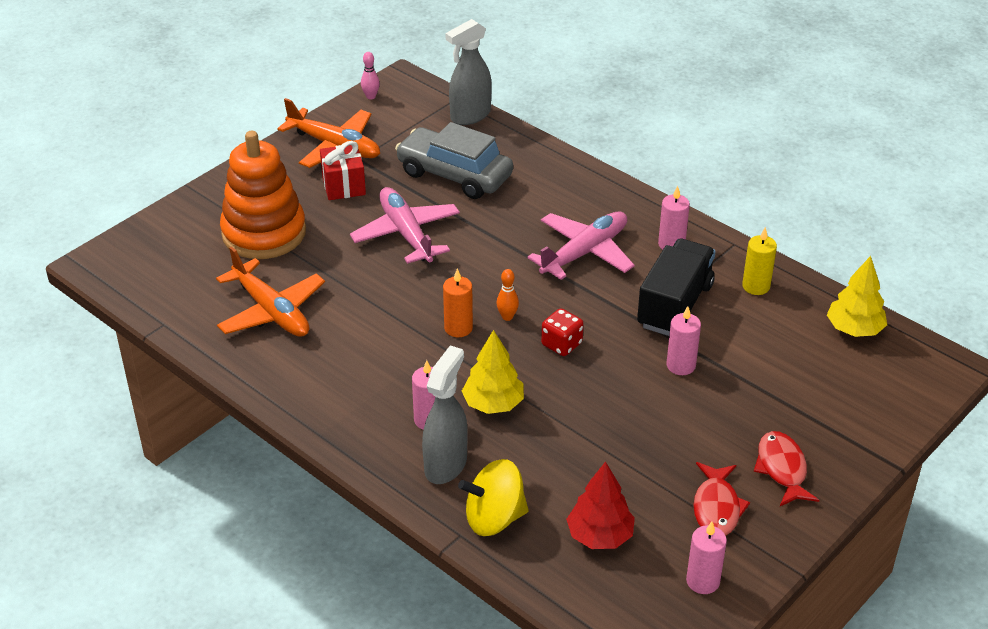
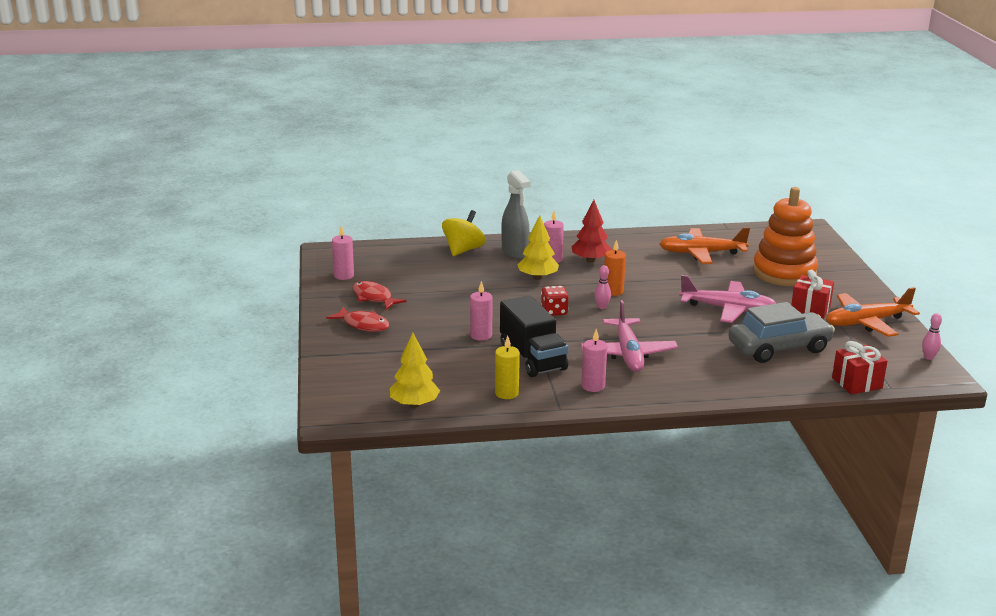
camera: 130 degrees right, 15 degrees down
grey spray bottle [446,19,492,125] -> red gift [832,341,887,394]
orange bowling pin [496,269,519,321] -> pink bowling pin [594,265,611,309]
red tree [566,461,635,549] -> red tree moved to [572,200,612,263]

